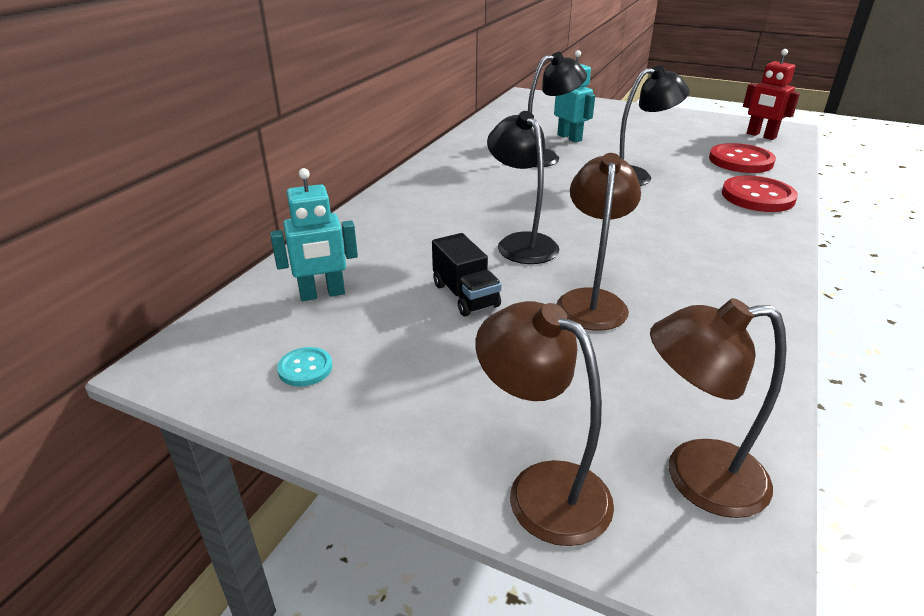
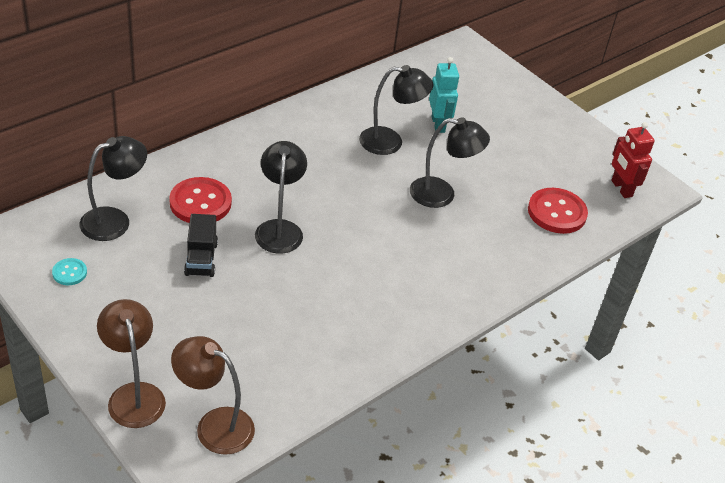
camera: 20 degrees right, 10 degrees up
turquoise robot [270,168,358,301] -> black lamp [80,136,147,241]
brown lamp [557,153,641,331] -> none
red button [722,176,798,212] -> red button moved to [169,177,232,223]

